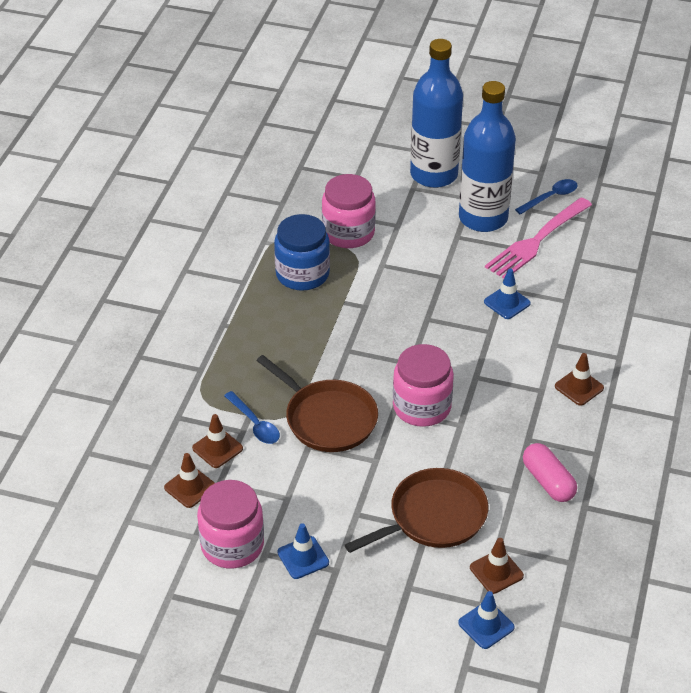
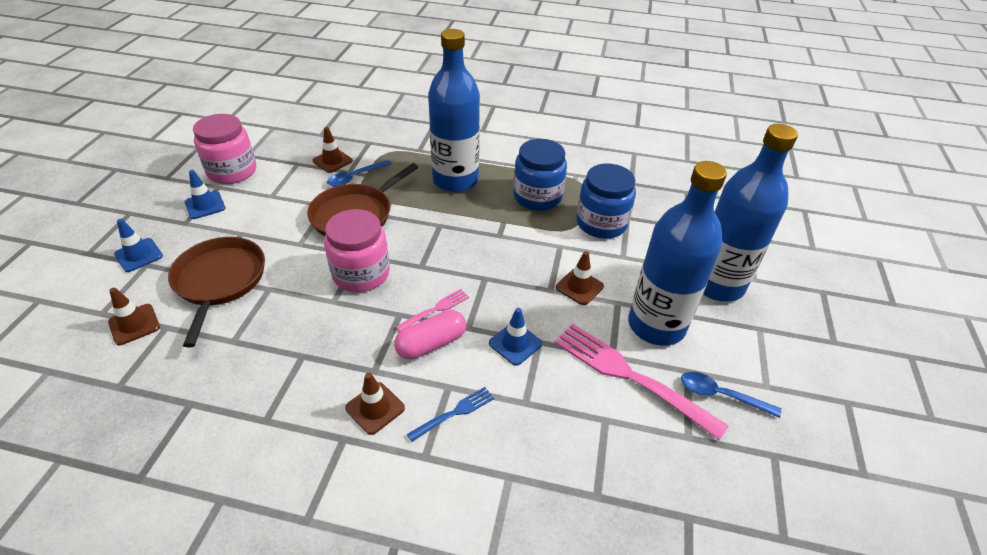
camera: 85 degrees right, 0 degrees up
brown traffic cone [164,453,215,508] -> brown traffic cone moved to [556,251,604,305]
pink jar [322,174,376,248] -> blue jar [577,163,636,239]
brown pan [345,468,488,553] -> brown pan turned 150 degrees counterclockwise [168,237,265,348]
blue traffic cone [458,591,515,649] -> blue traffic cone moved to [114,219,163,272]
blue spoon [515,179,578,215] -> blue spoon turned 150 degrees clockwise [681,372,781,418]
pink capsule [523,443,577,502] -> pink capsule moved to [394,310,466,359]
none -> pink fork [396,289,469,332]
none -> blue fork [407,387,494,442]
none -> blue bottle [428,29,480,192]

